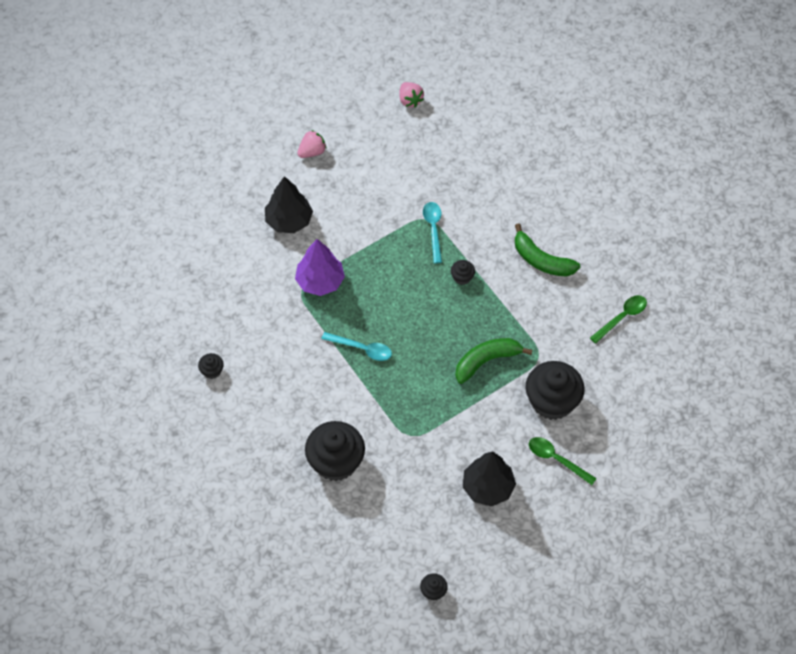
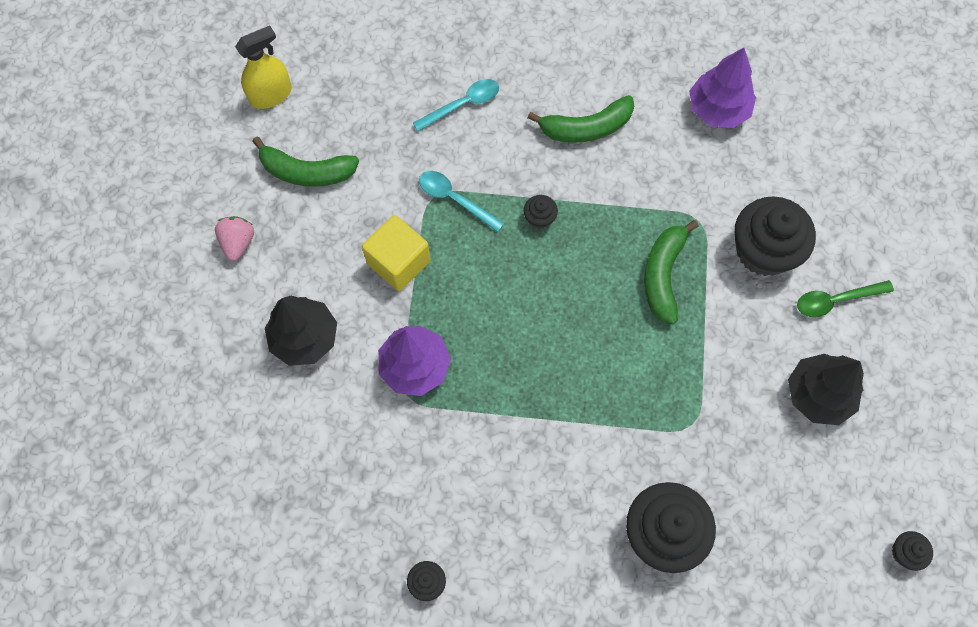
camera: 50 degrees left, 10 degrees up
turquoise spoon [321,332,392,361] -> turquoise spoon moved to [413,79,499,131]
pink strawberry [399,82,424,108] -> yellow spray bottle [235,26,292,109]
green spoon [590,295,647,344] -> purple tree [689,48,756,128]
none -> green banana [252,137,359,187]
none -> yellow cube [362,215,430,291]

